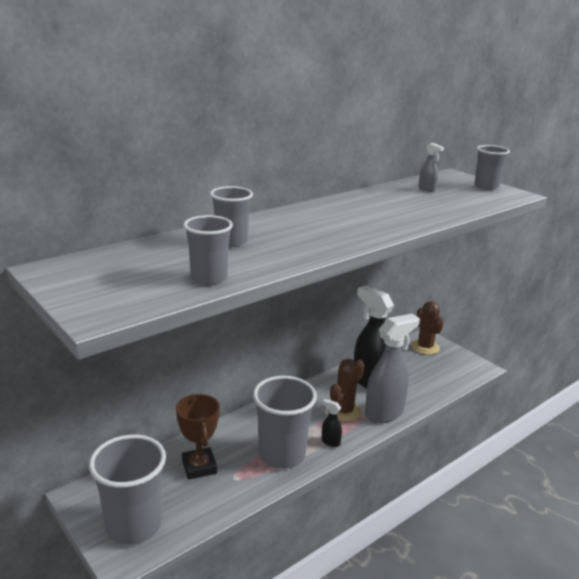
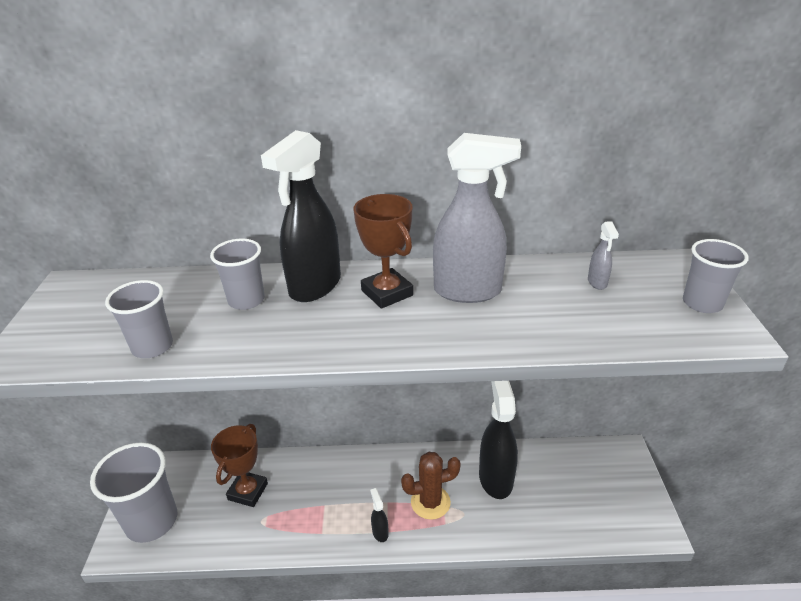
camera: 40 degrees right, 10 degrees up
grey cup [253,376,317,469] -> none
grey spray bottle [365,314,420,423] -> grey spray bottle moved to [433,133,521,303]
brown cactus [411,301,444,355] -> none
none -> black spray bottle [261,130,341,302]
none -> brown trophy [353,194,413,309]

